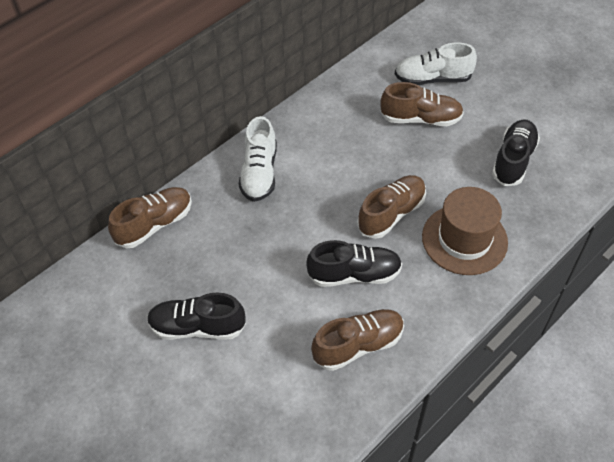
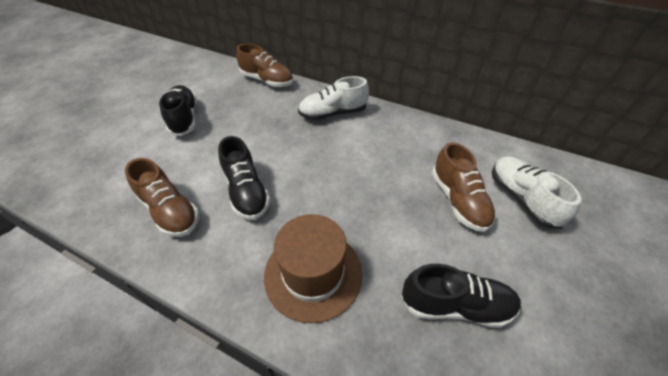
camera: 70 degrees right, 5 degrees down
brown shoe [357,175,426,239] -> none

